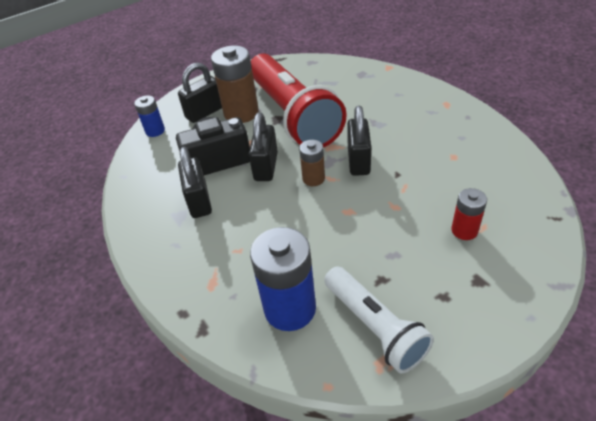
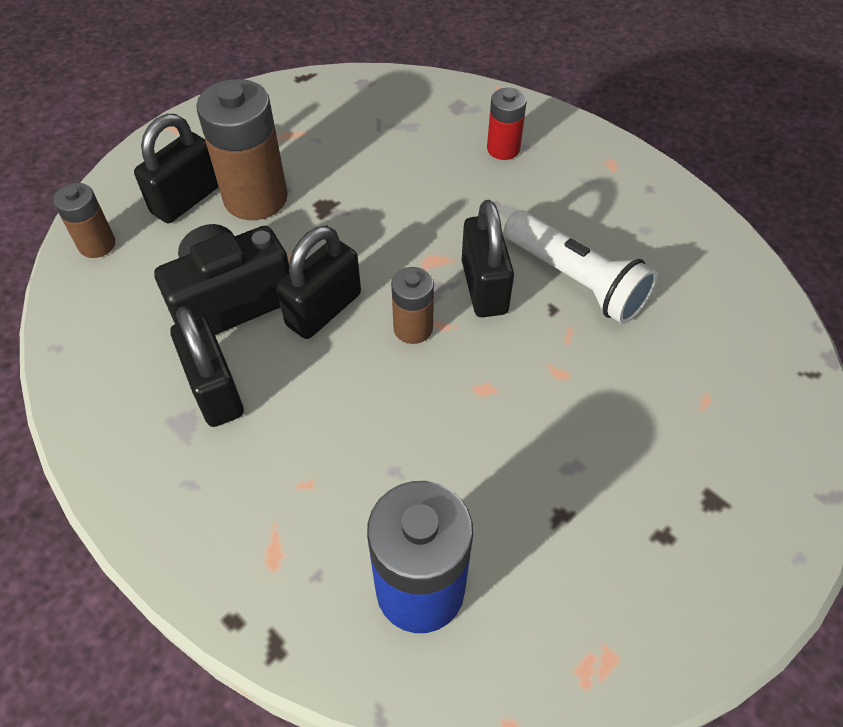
camera: 15 degrees left, 10 degrees up
blue battery [134,95,165,137] -> brown battery [53,183,115,258]
black padlock [249,112,278,181] -> black padlock turned 45 degrees clockwise [276,226,361,339]
red flashlight [251,53,346,148] -> none
white flashlight [324,266,434,373] -> white flashlight moved to [504,210,658,324]
red battery [451,188,487,240] -> red battery moved to [487,88,527,160]

